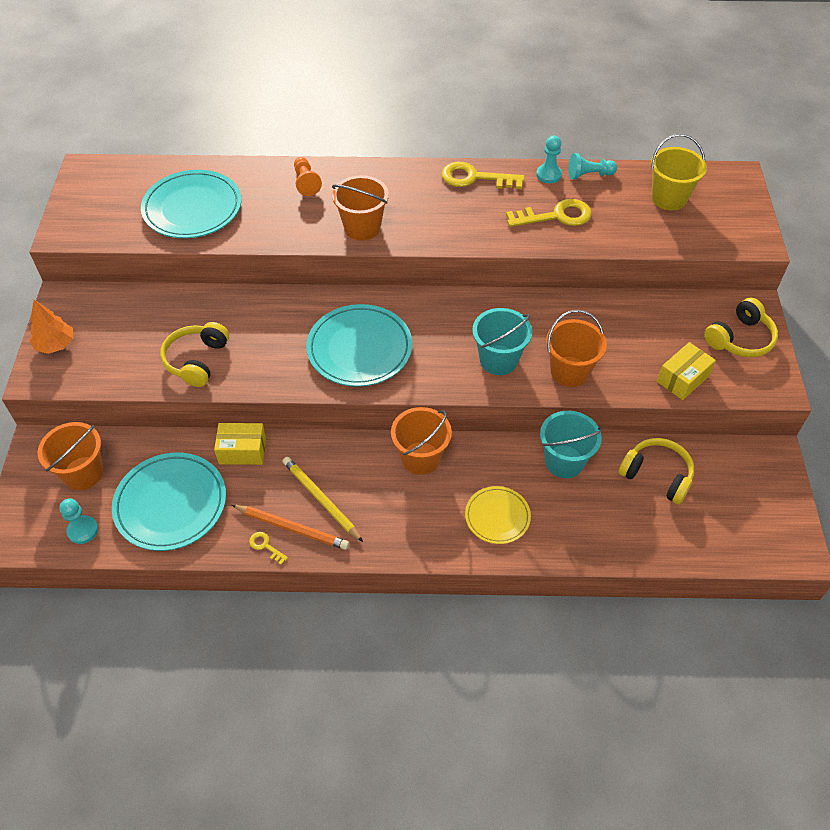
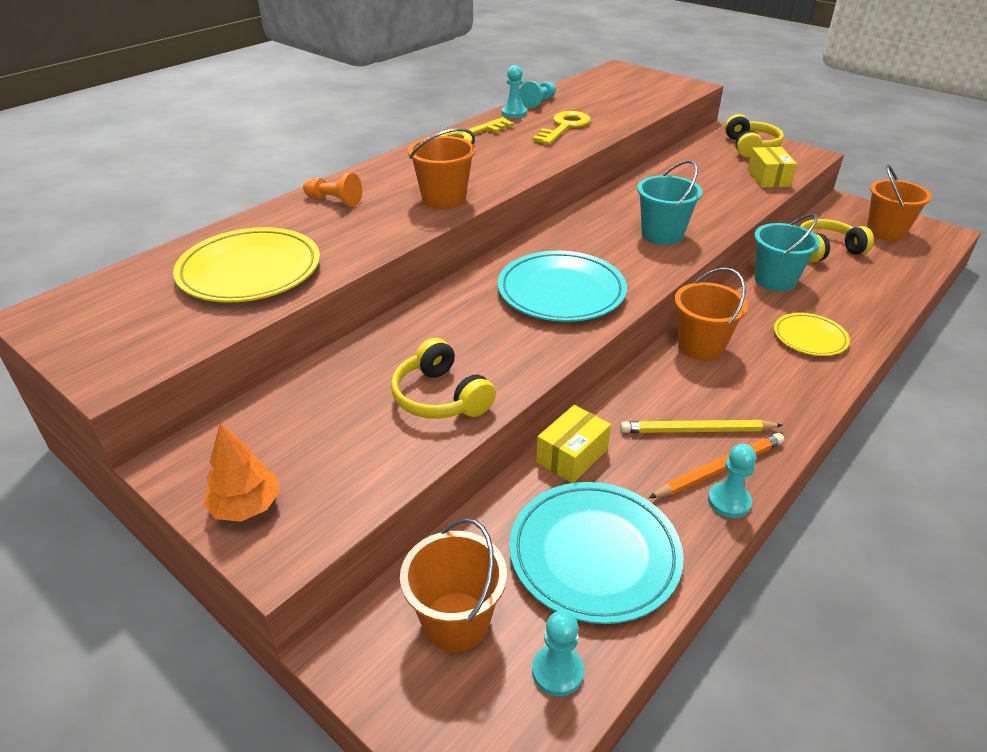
camera: 50 degrees left, 15 degrees down
turquoise plate [141,170,241,238] -> yellow plate [173,227,320,303]
yellow key [249,532,288,565] -> turquoise pawn [708,444,756,518]
orange bucket [546,310,607,387] -> orange bucket moved to [867,165,932,241]
yellow bucket [651,134,707,210] -> none

